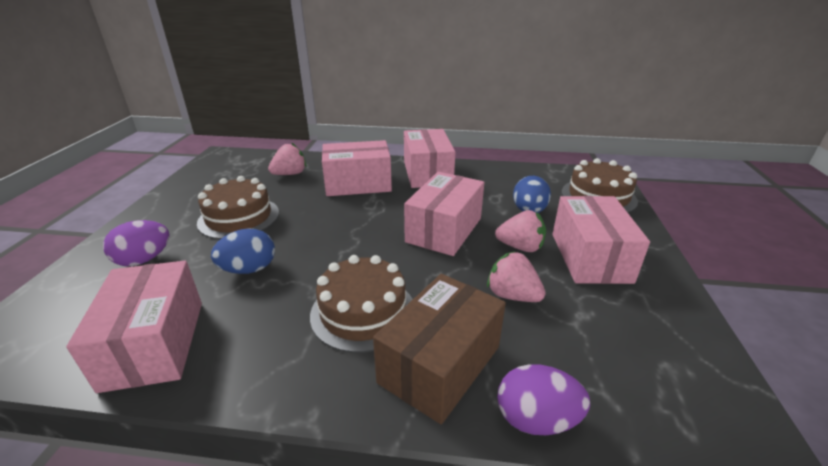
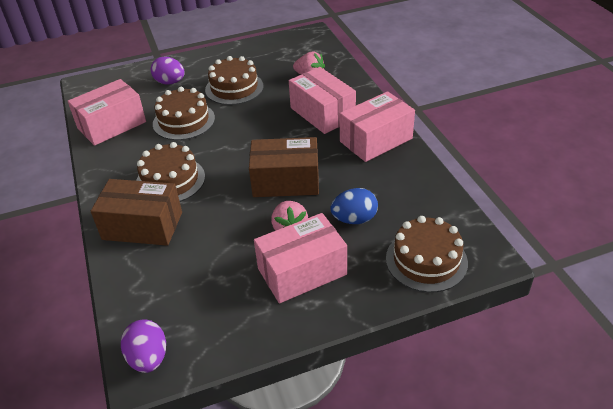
camera: 65 degrees right, 10 degrees up
blue egg [211,228,275,274] -> brown cake [153,87,215,140]
pink box [404,172,484,256] -> brown box [249,137,319,197]
pink strawberry [487,251,546,302] -> none
purple egg [497,364,590,435] -> purple egg moved to [121,320,166,373]

